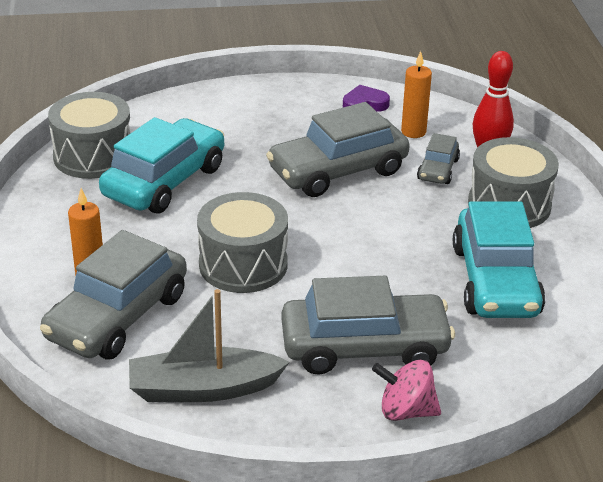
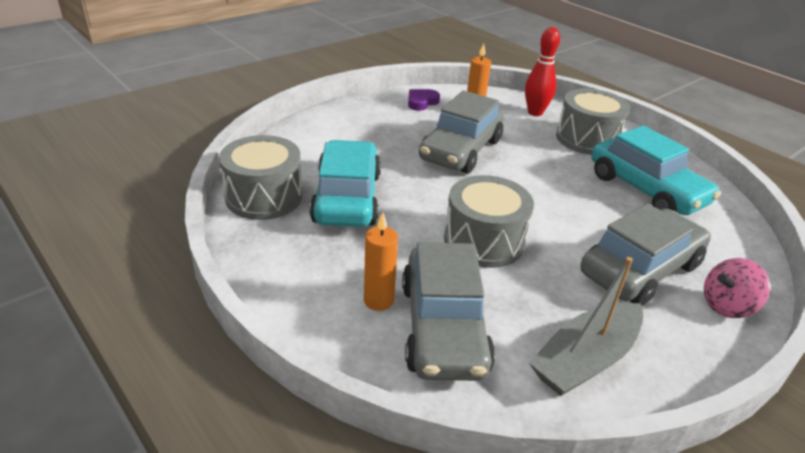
camera: 35 degrees left, 0 degrees up
grey car [417,133,460,184] -> none

